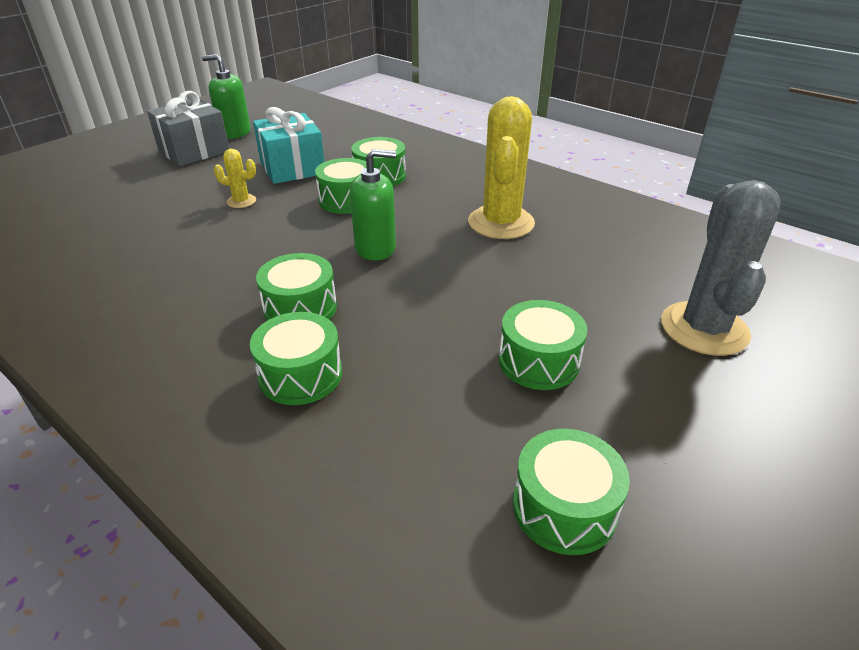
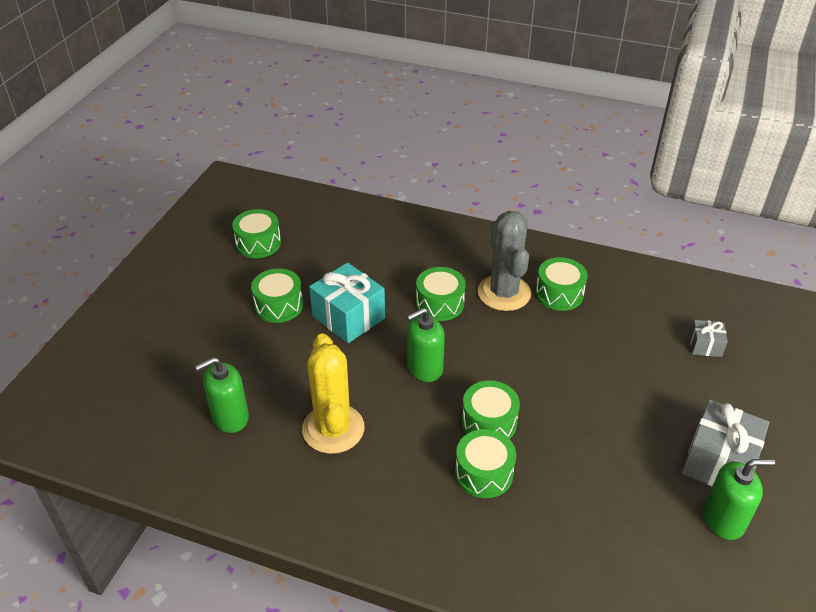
camera: 160 degrees right, 5 degrees up
yellow cactus [214,149,256,208] -> none
green drum [250,312,342,405] -> green drum moved to [536,257,588,311]
turquoise gift [253,107,324,184] -> turquoise gift moved to [309,263,385,343]
grey cactus [661,180,781,356] -> grey cactus moved to [478,211,531,311]
none -> green soap dispenser [195,357,249,433]
none -> grey gift [689,320,728,357]

